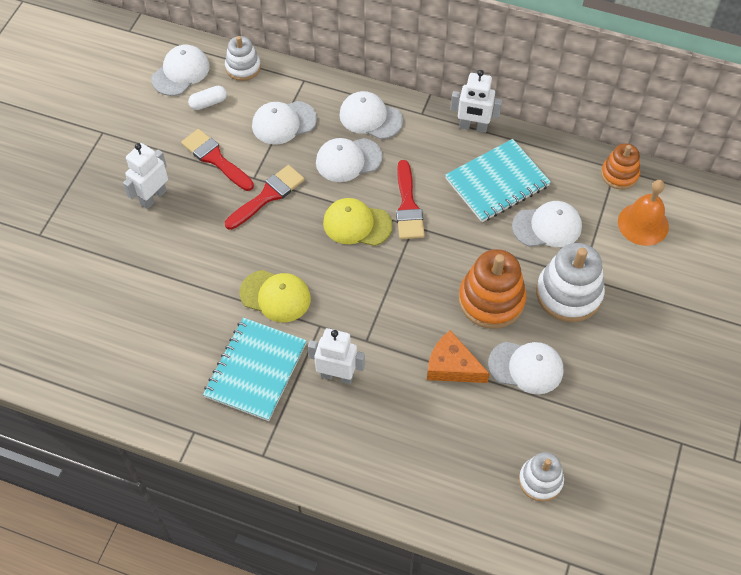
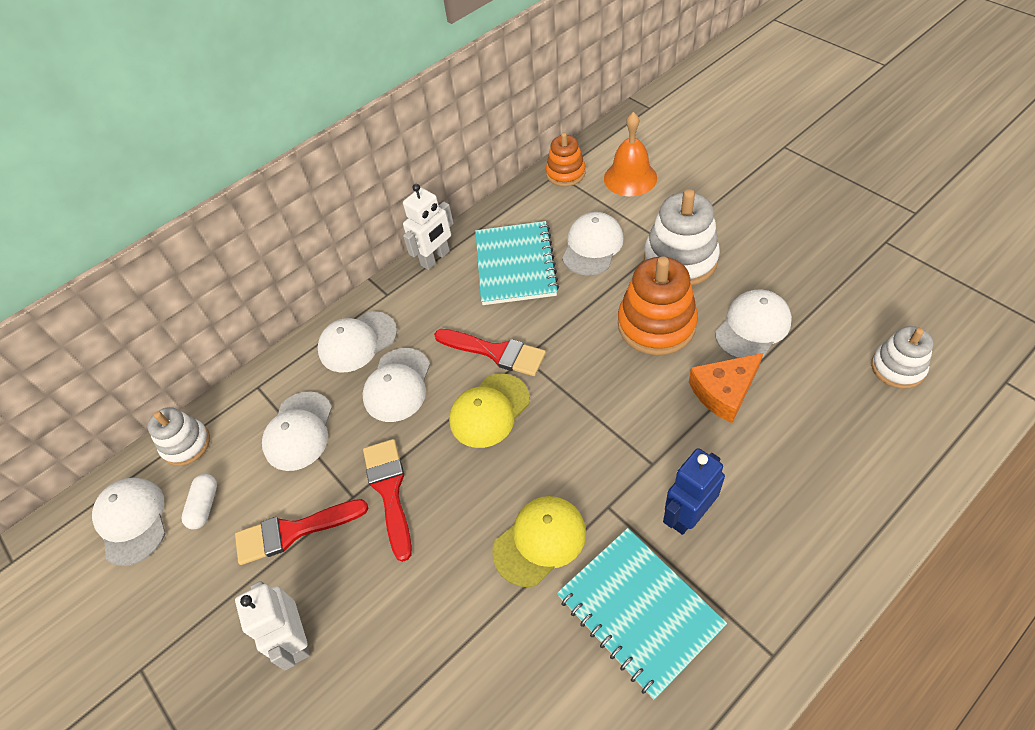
camera: 55 degrees left, 5 degrees down
white robot [308,328,365,384] -> blue robot [663,448,725,535]

